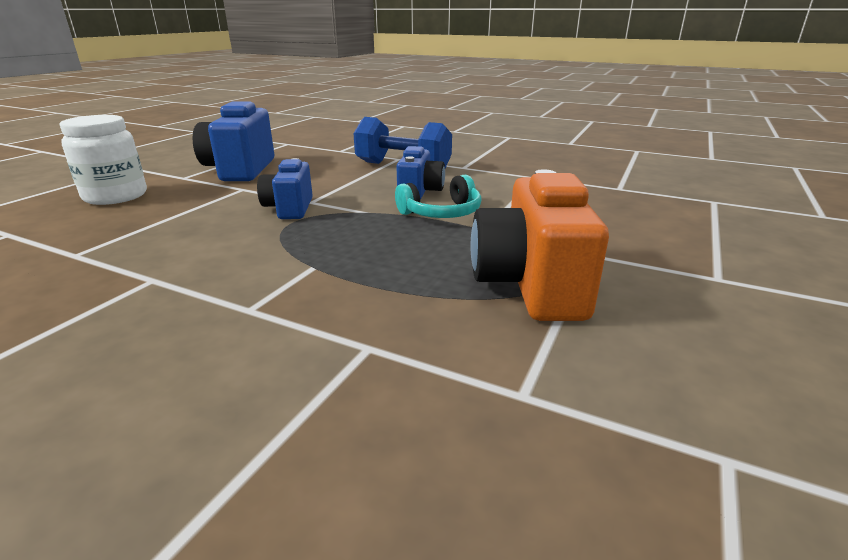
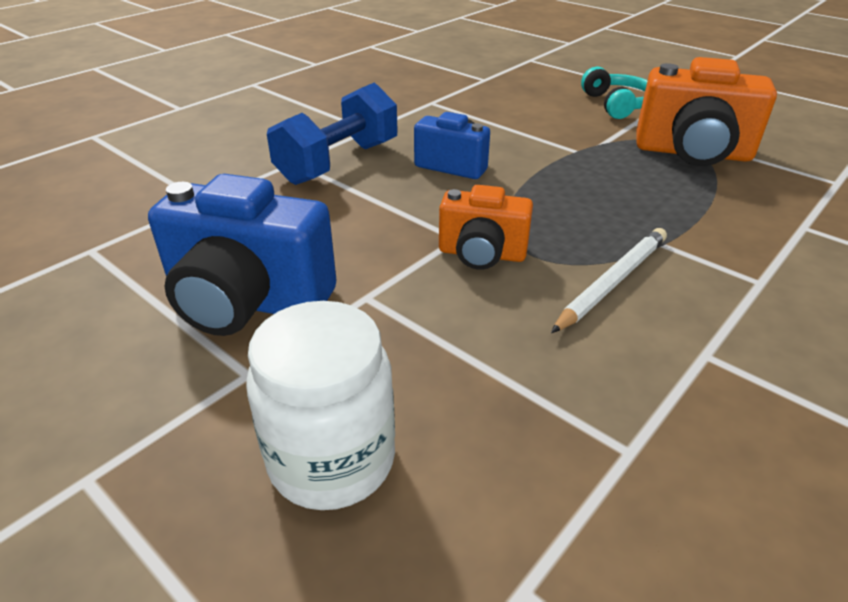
camera: 75 degrees left, 10 degrees up
blue camera [257,158,313,219] -> orange camera [439,185,533,270]
turquoise headphones [395,175,482,218] -> turquoise headphones moved to [581,67,648,119]
none -> white pencil [551,228,667,333]

